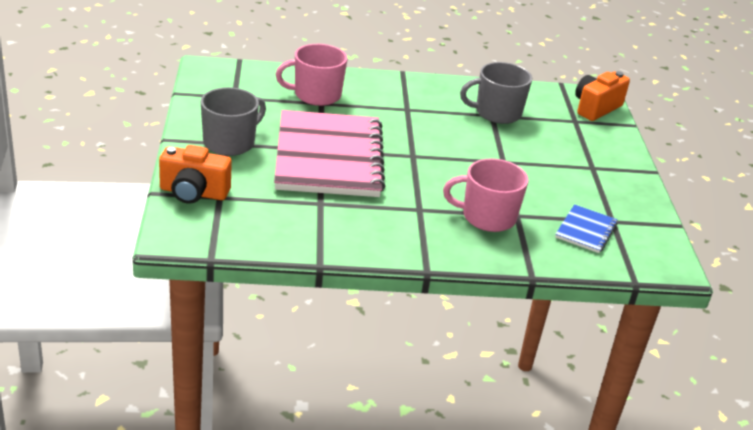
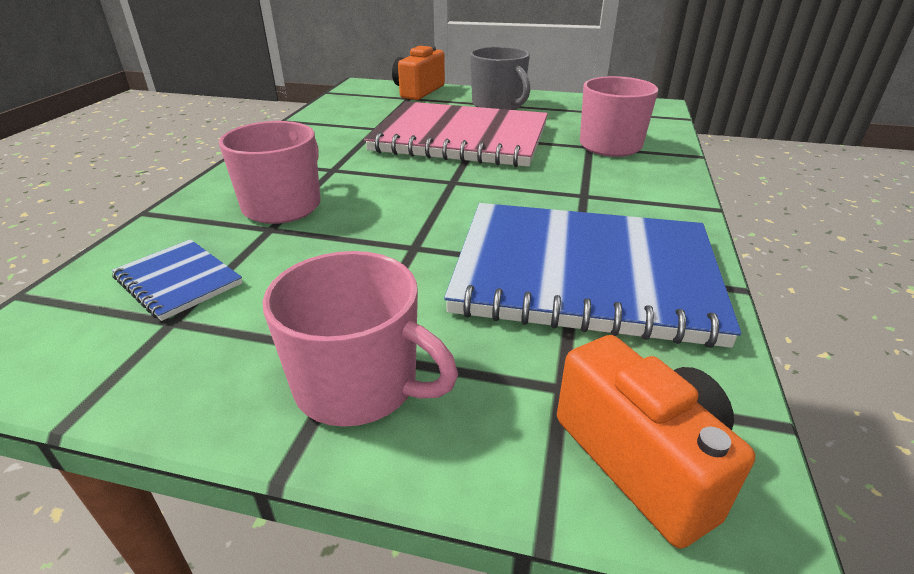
camera: 110 degrees right, 0 degrees up
grey mug [460,62,532,124] -> blue notebook [444,203,742,348]
none -> pink mug [262,251,458,427]

